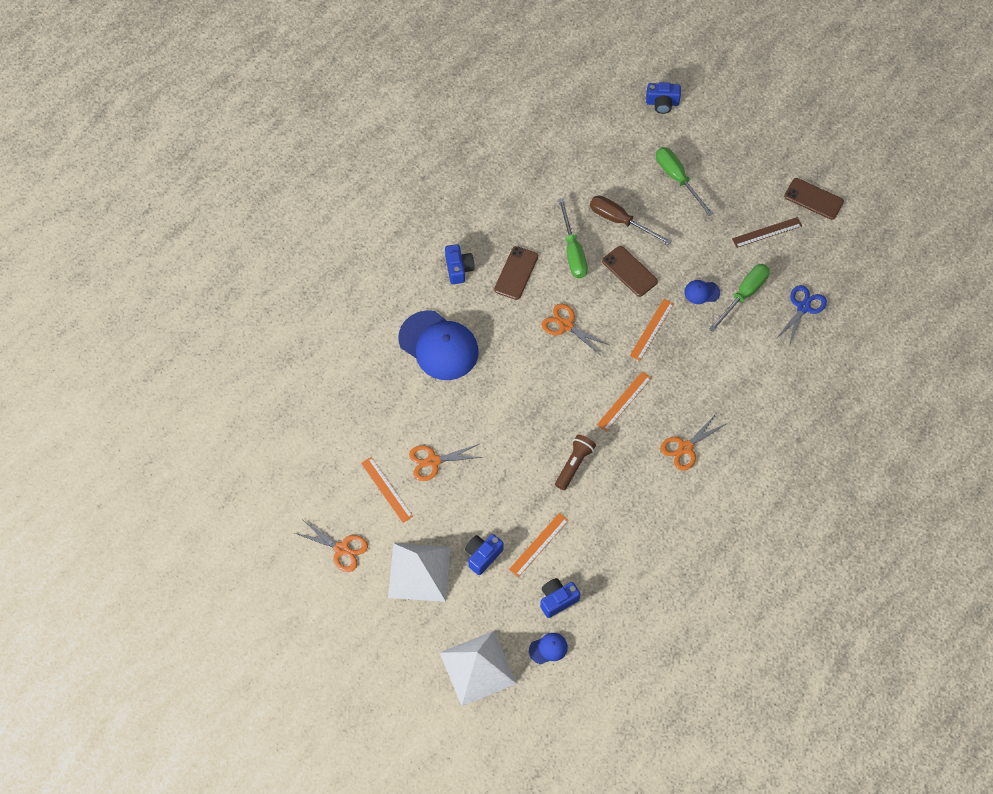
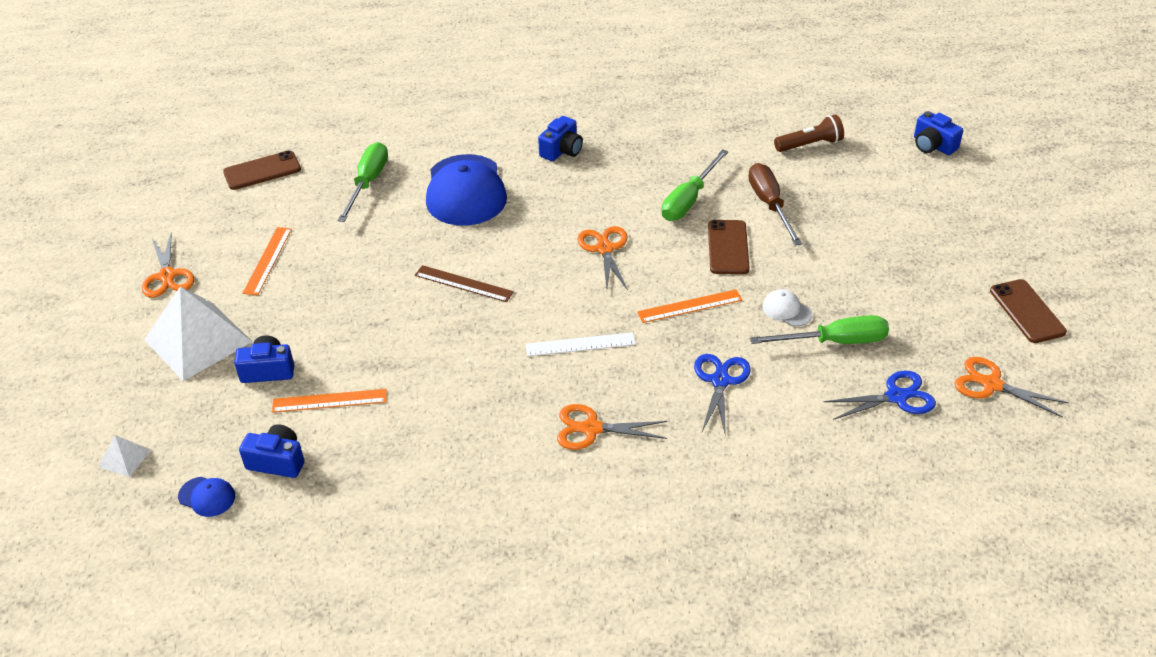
camera: 45 degrees right, 20 degrees down
orange scissors [409,444,483,481] -> orange scissors moved to [955,357,1069,418]
white pyramid [439,631,517,706] -> white pyramid [98,435,151,477], size x0.44
brown phone [494,246,538,300] -> brown phone moved to [223,150,301,190]
brown flashlight [555,435,596,490] -> brown flashlight moved to [774,114,844,152]
orange ruler [597,371,651,431] -> white ruler [526,332,636,356]
green screwdriver [656,147,713,216] -> green screwdriver moved to [338,142,388,222]
blue cap [684,280,720,304] -> white cap [763,289,812,327]
brown ruler [732,217,802,248] -> brown ruler moved to [415,265,514,302]
none -> blue scissors [694,354,751,436]

